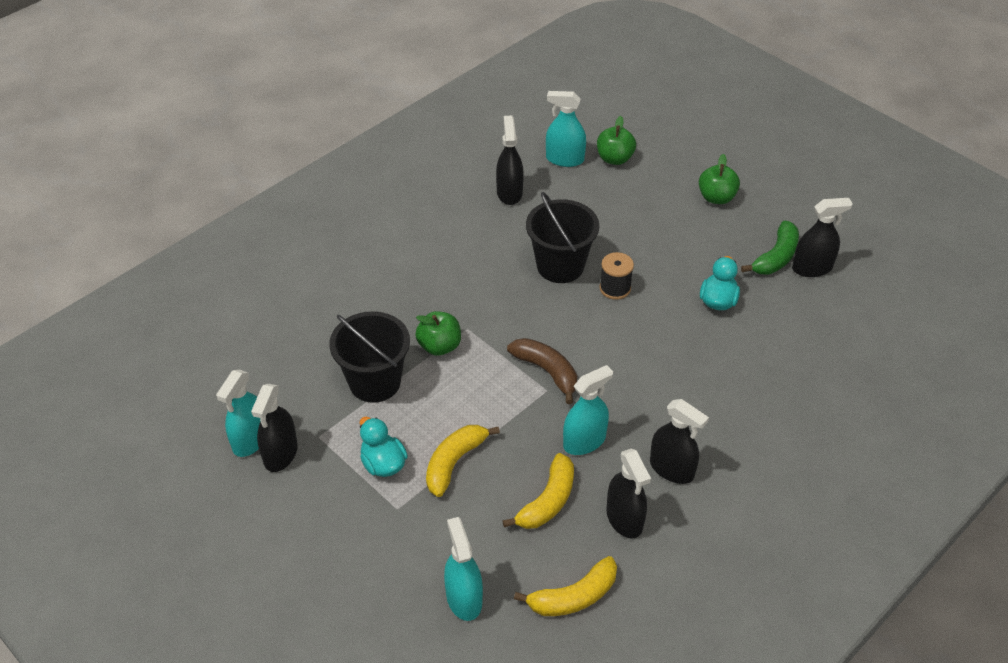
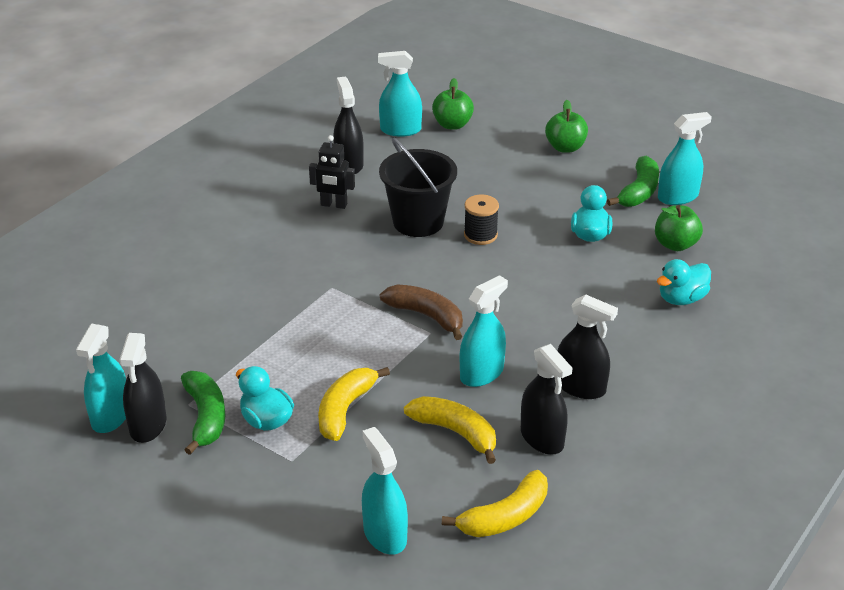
camera: 10 degrees left, 10 degrees down
black bucket [329,311,410,403] -> none
green apple [415,311,461,356] -> green apple moved to [655,205,703,251]
yellow banana [502,453,574,529] -> yellow banana turned 75 degrees counterclockwise [404,396,496,464]
black spray bottle [792,198,853,277] -> turquoise spray bottle [658,112,712,205]
none -> green banana [181,371,225,455]
none -> black robot [309,135,355,209]
none -> turquoise duck [657,259,711,305]

